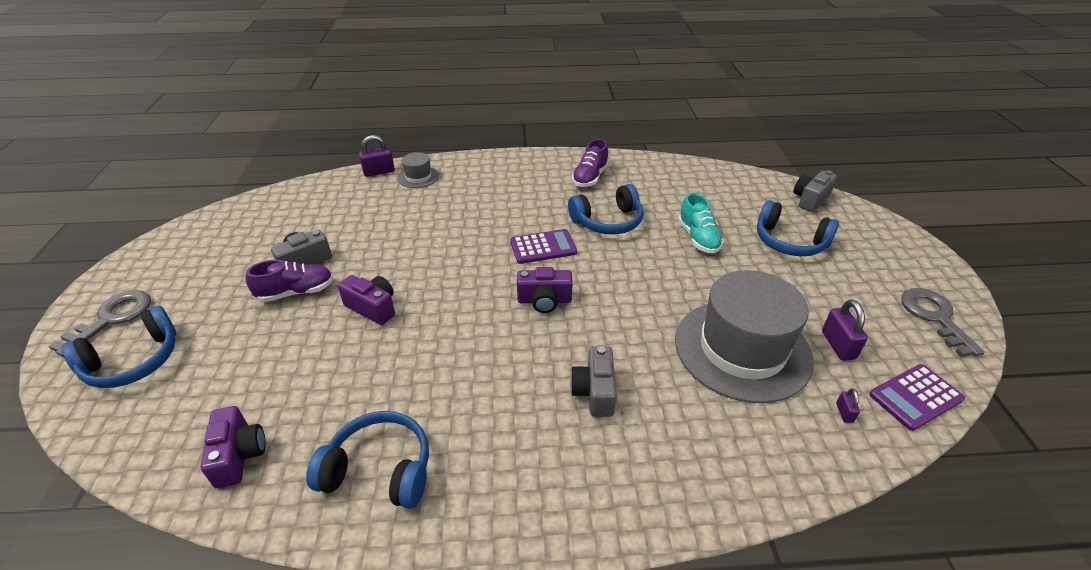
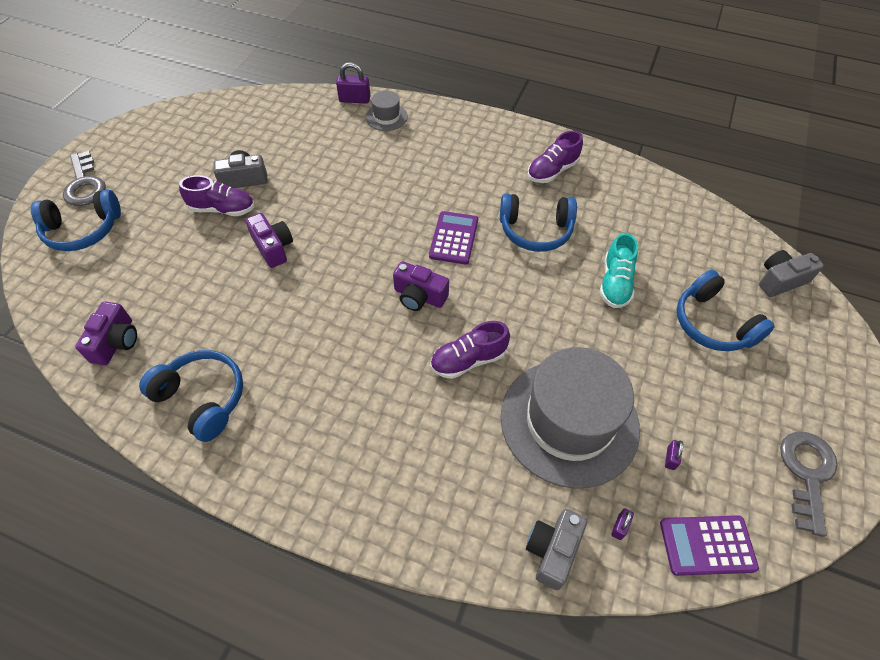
camera: 25 degrees right, 15 degrees up
grey key [49,290,151,357] -> grey key turned 105 degrees clockwise [63,151,106,206]
purple calculator [510,229,577,264] -> purple calculator turned 90 degrees counterclockwise [429,211,478,264]
grey camera [570,346,617,417] -> grey camera moved to [526,509,587,590]
purple padlock [822,300,868,361] -> purple padlock [665,440,683,470], size x0.53
none -> purple shoe [431,321,510,379]

